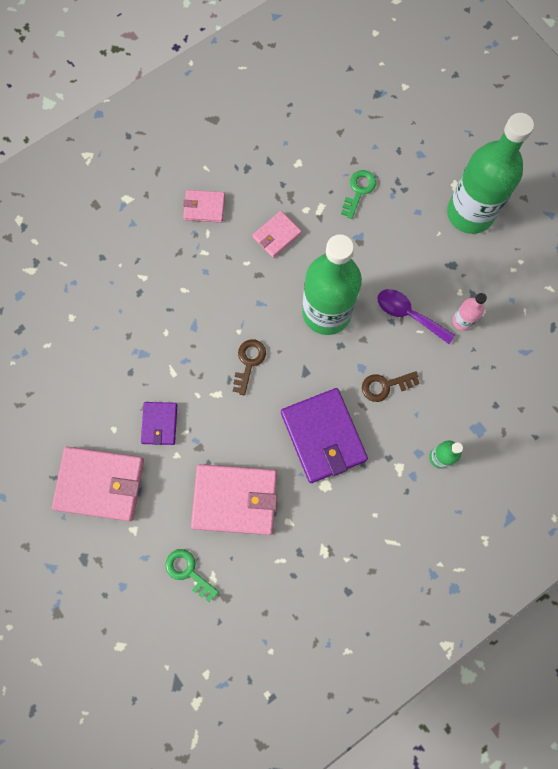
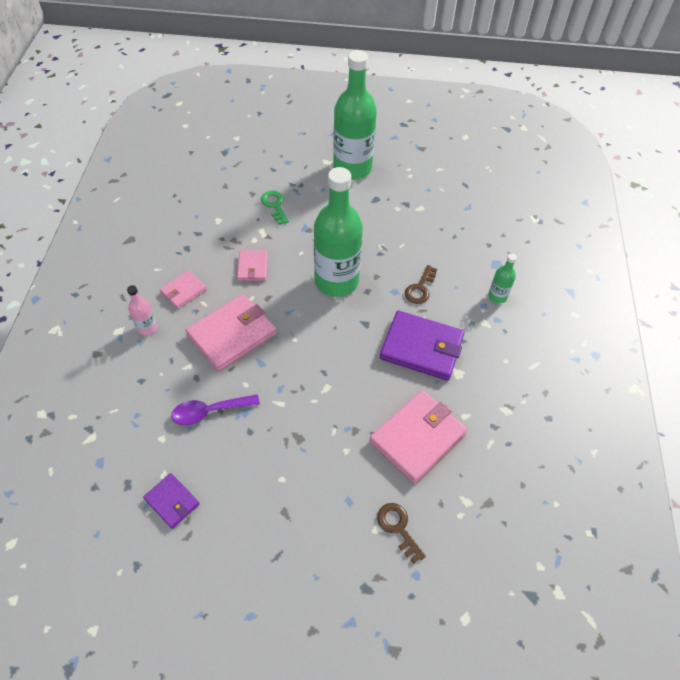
camera: 50 degrees left, 20 degrees down
pink wallet [52,447,144,521] -> pink wallet moved to [186,294,276,372]
purple wallet [141,402,177,445] -> purple wallet moved to [143,473,200,529]
green key [165,549,219,602] -> none
brown key [233,339,266,395] -> brown key moved to [377,503,426,564]
purple spoon [377,289,455,344] -> purple spoon moved to [171,394,260,425]
pink bottle [452,293,487,331] -> pink bottle moved to [127,285,157,336]

